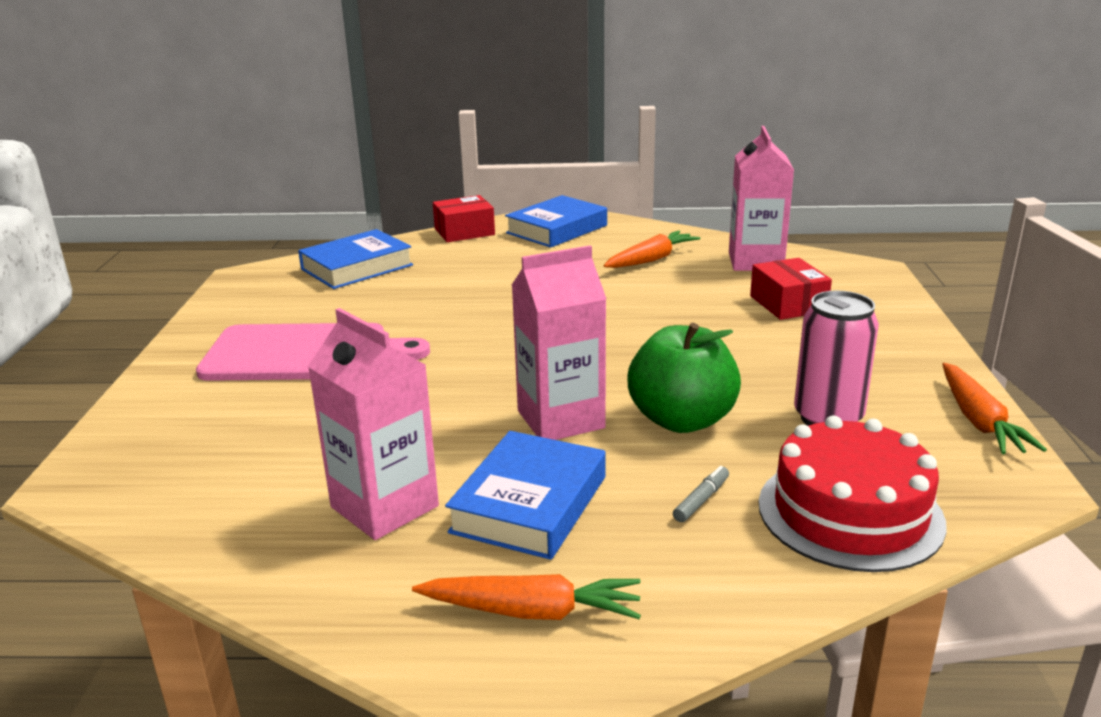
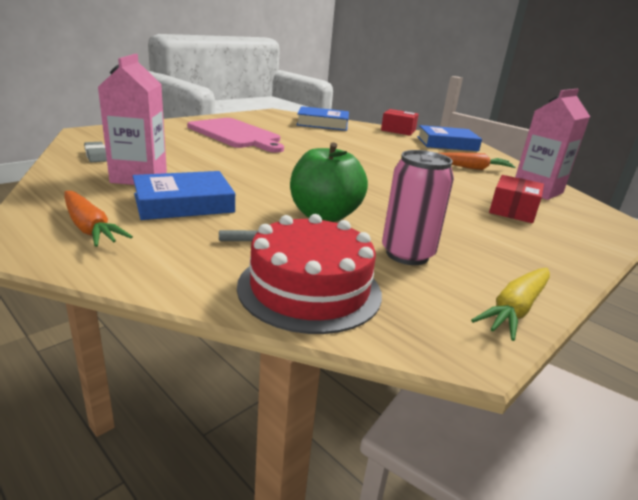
camera: 40 degrees right, 0 degrees up
pink carton [512,245,606,440] -> none
orange carrot [942,363,1047,454] -> yellow carrot [471,268,550,341]
none -> grey eraser [84,142,107,162]

